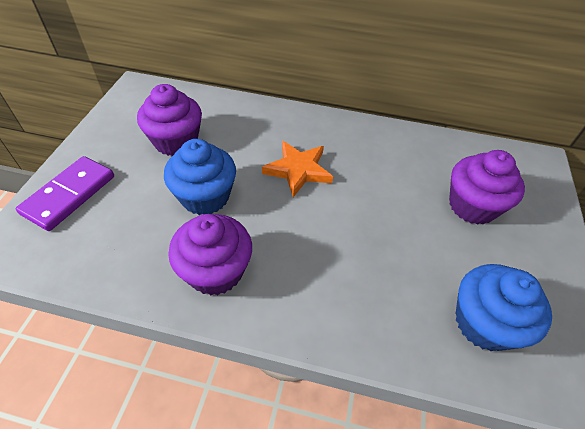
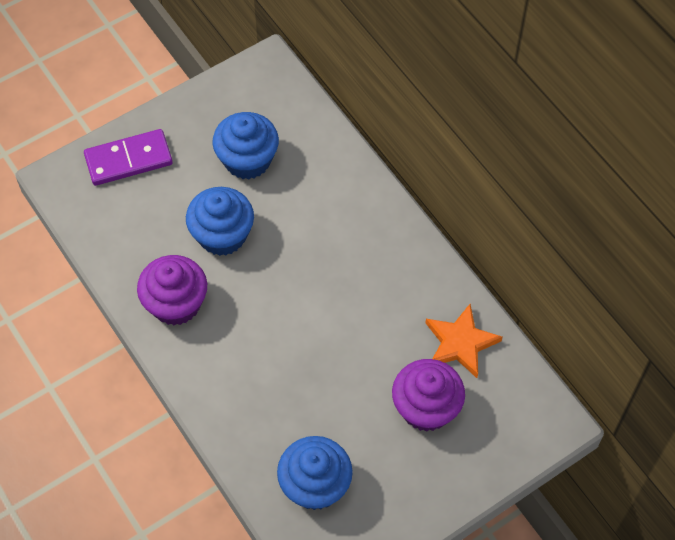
camera: 45 degrees right, 10 degrees up
purple cupcake [137,84,202,156] -> blue cupcake [212,112,279,179]
orange star [262,141,333,197] -> orange star moved to [426,304,503,378]

